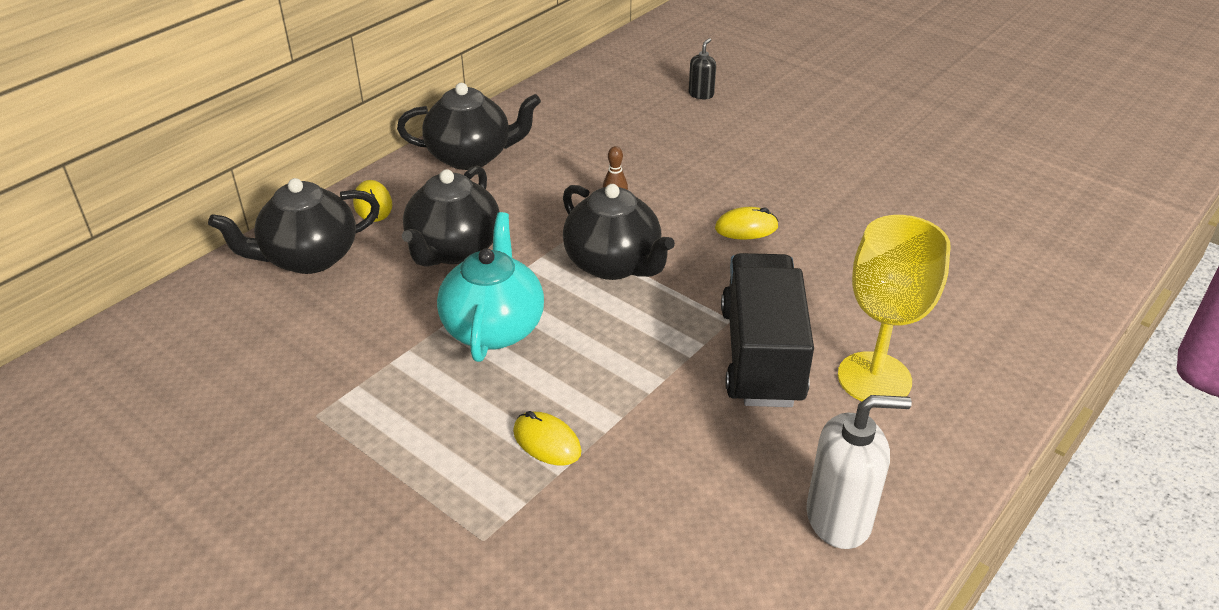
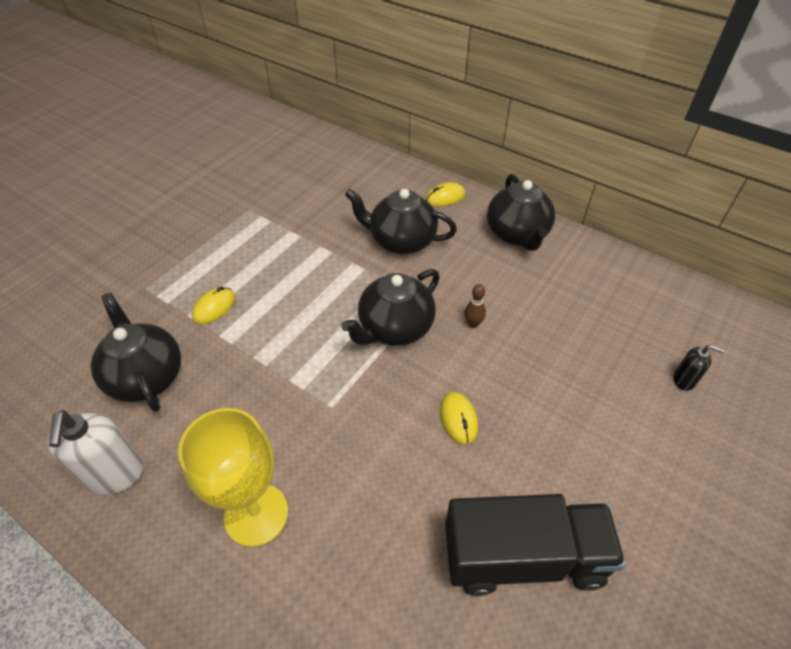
camera: 85 degrees right, 10 degrees up
black teapot [208,178,380,274] -> black teapot moved to [91,293,181,412]
turquoise teapot [437,212,544,362] -> none
black truck [721,253,814,407] -> black truck moved to [445,494,626,596]

